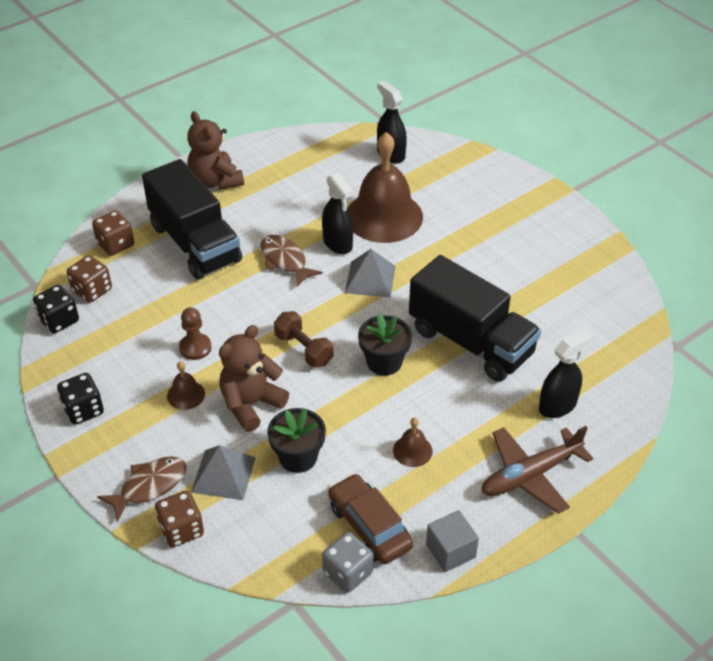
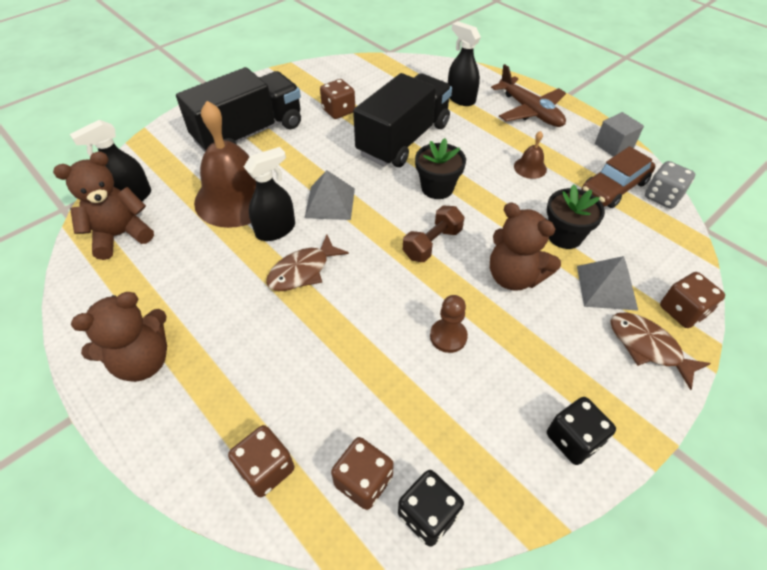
camera: 95 degrees left, 5 degrees up
black truck [142,159,242,280] -> black truck moved to [176,67,301,152]
brown bell [167,361,205,410] -> none
none -> brown teddy bear [53,151,154,260]
none -> brown dice [320,79,355,119]

